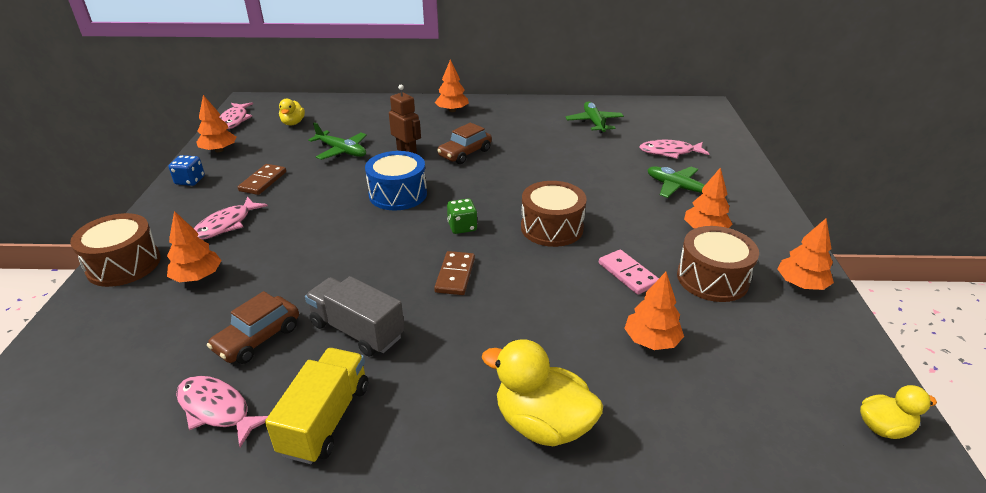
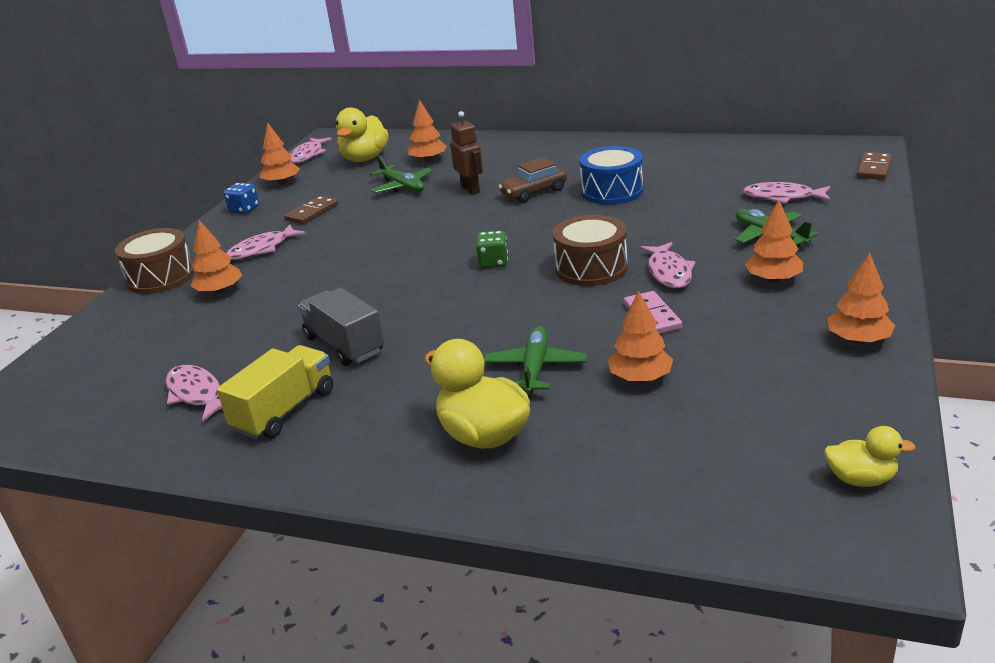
camera: 20 degrees right, 5 degrees down
brown car [207,291,299,364] -> none
yellow duck [279,98,305,125] -> yellow duck [336,107,389,162], size x1.78
blue drum [365,151,427,211] -> blue drum moved to [579,146,643,205]
brown domino [434,251,475,295] -> brown domino moved to [857,152,892,180]
orange tree [435,59,469,112] -> orange tree moved to [407,100,447,162]
green plane [565,101,624,133] -> green plane moved to [484,326,587,394]
brown drum [677,226,759,302] -> none
none -> pink fish [640,242,696,288]

